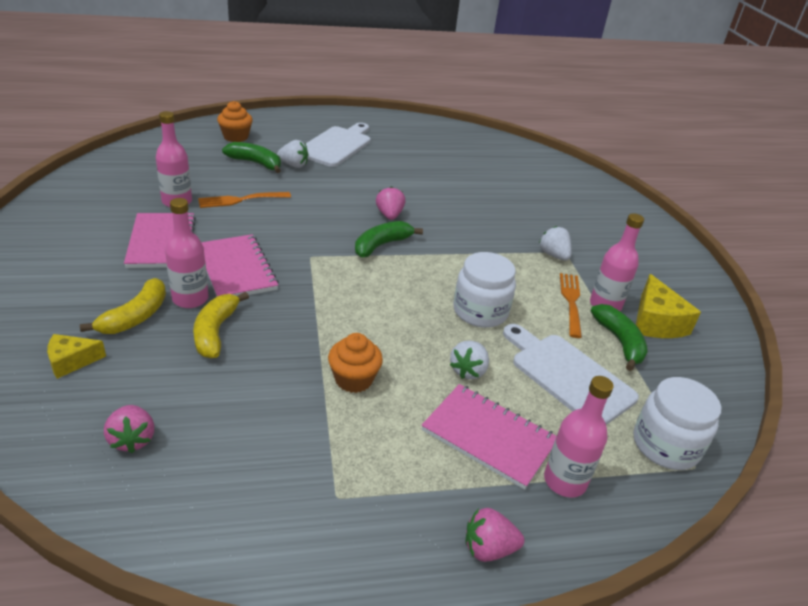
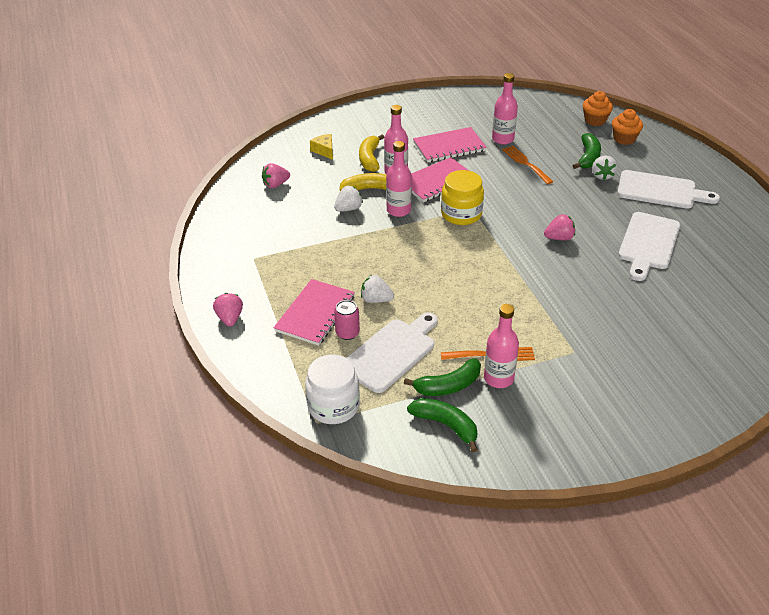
camera: 85 degrees right, 5 degrees up
yellow banana [80,278,166,334] -> yellow banana turned 75 degrees clockwise [359,134,384,172]
orange cupcake [328,333,383,393] -> orange cupcake moved to [583,91,613,126]
green banana [355,221,423,258] -> green banana moved to [407,398,478,452]
white jar [453,252,516,328] -> none
white strawberry [539,226,571,261] -> white strawberry moved to [334,186,363,212]
pink bottle [544,376,614,498] -> pink bottle moved to [386,141,412,217]
yellow cheese [636,274,701,338] -> none
none -> pink can [334,300,360,340]
none -> yellow jar [441,170,484,225]
none -> white cutting board [618,212,680,281]

